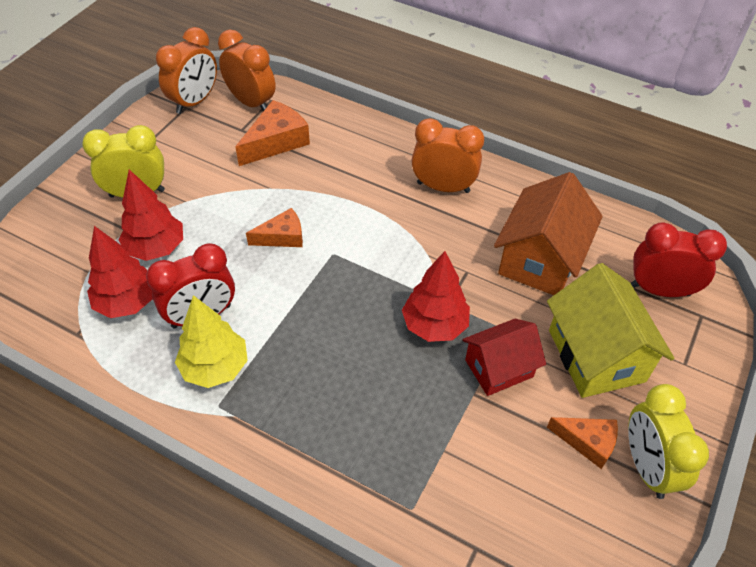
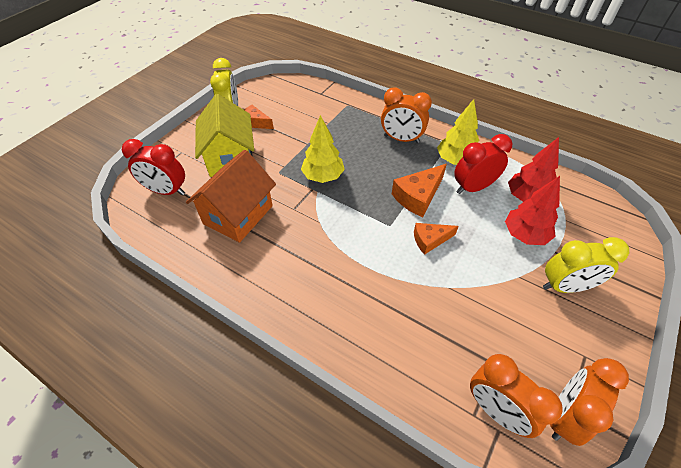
camera: 175 degrees left, 0 degrees up
orange cheese [235,100,310,166] -> orange cheese moved to [392,164,447,217]
red tree [402,251,470,342] -> yellow tree [301,115,345,183]
orange clock [412,118,484,193] -> orange clock moved to [381,87,432,143]
red house [462,319,546,396] -> none

